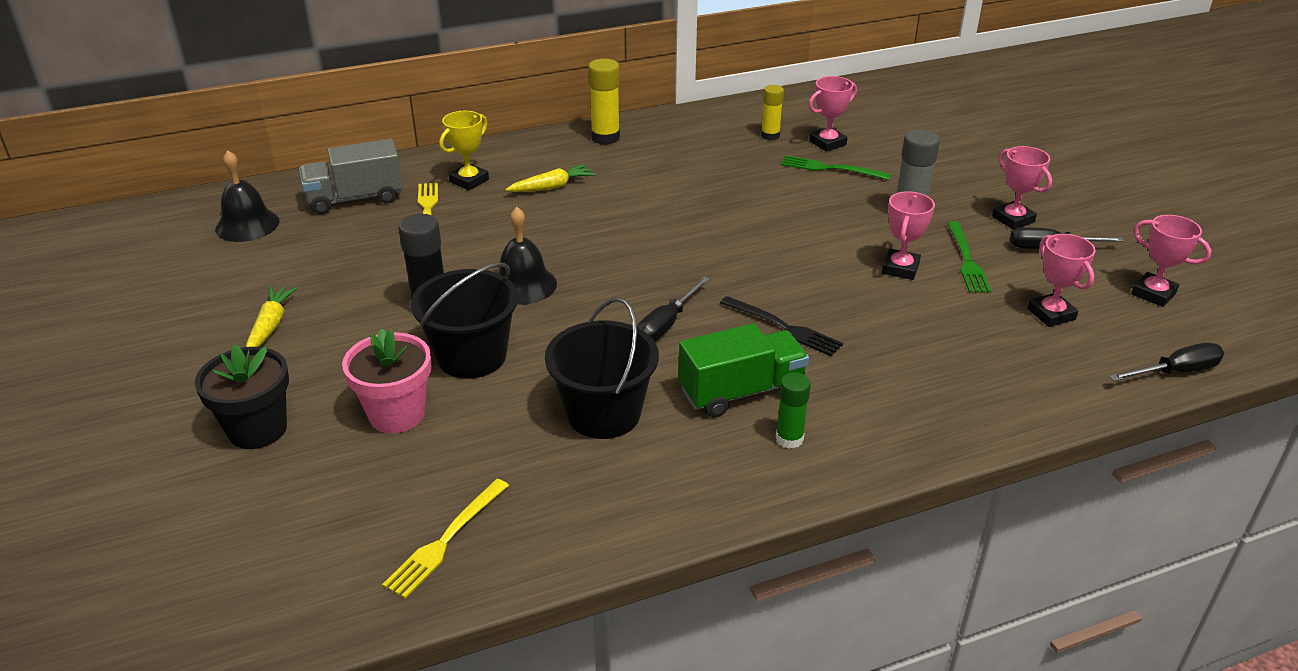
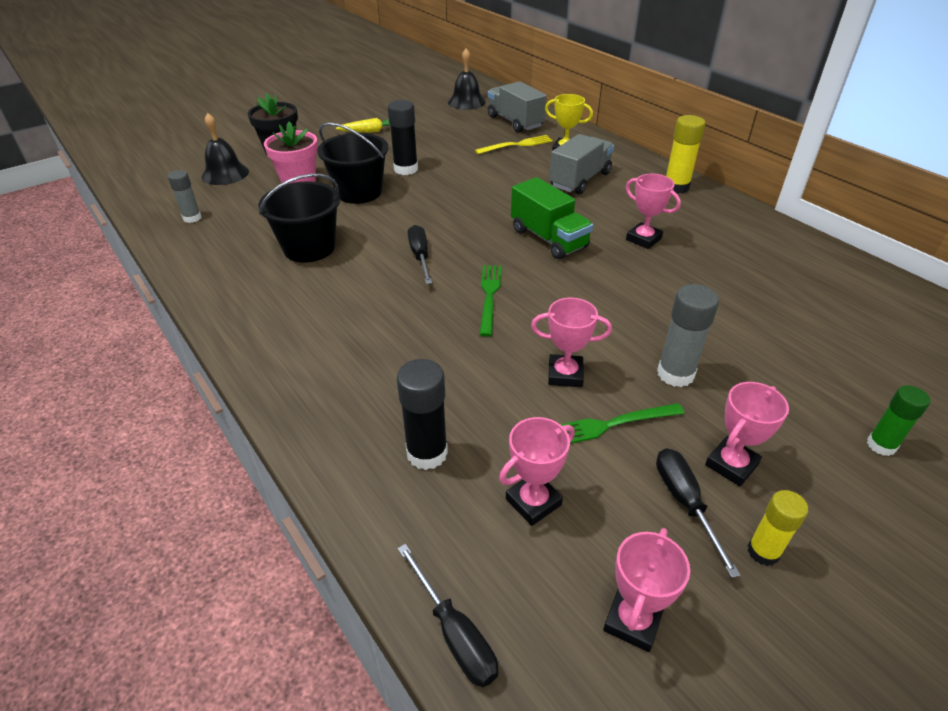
camera: 75 degrees right, 5 degrees up
yellow fork [382,479,509,599] -> grey glue stick [168,170,202,223]
black bell [498,207,557,305] -> black bell moved to [202,113,249,185]
yellow carrot [505,164,596,192] -> grey truck [549,134,614,194]
black screwdriver [637,277,710,341] -> black screwdriver turned 60 degrees clockwise [408,225,432,284]
green truck [679,323,809,417] -> green truck moved to [511,177,593,259]
black fork [720,296,843,356] -> none
yellow glue stick [761,85,784,140] -> yellow glue stick moved to [747,490,808,566]
green glue stick [776,372,811,449] -> green glue stick moved to [867,385,930,456]
green fork [781,155,891,180] -> green fork moved to [479,265,502,337]
pink trophy [808,76,857,152] -> pink trophy moved to [626,174,681,249]
none -> black glue stick [397,359,448,470]

